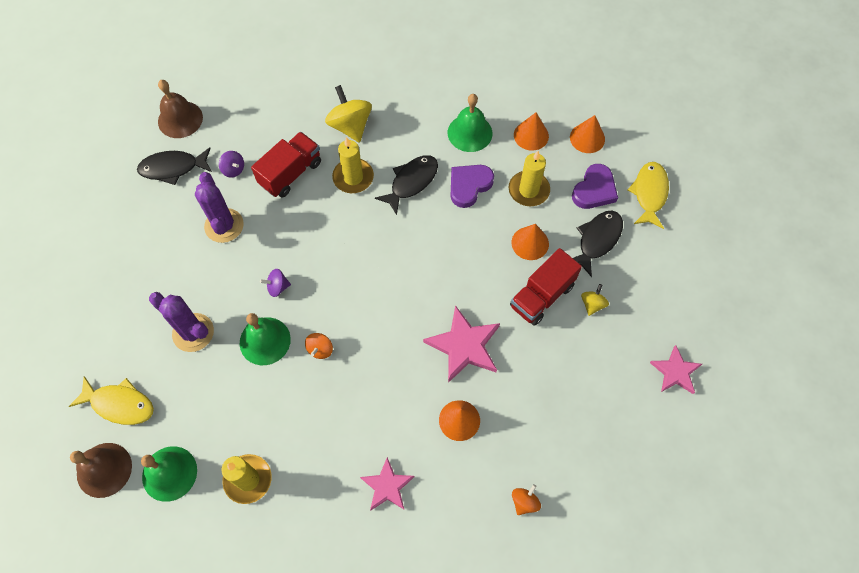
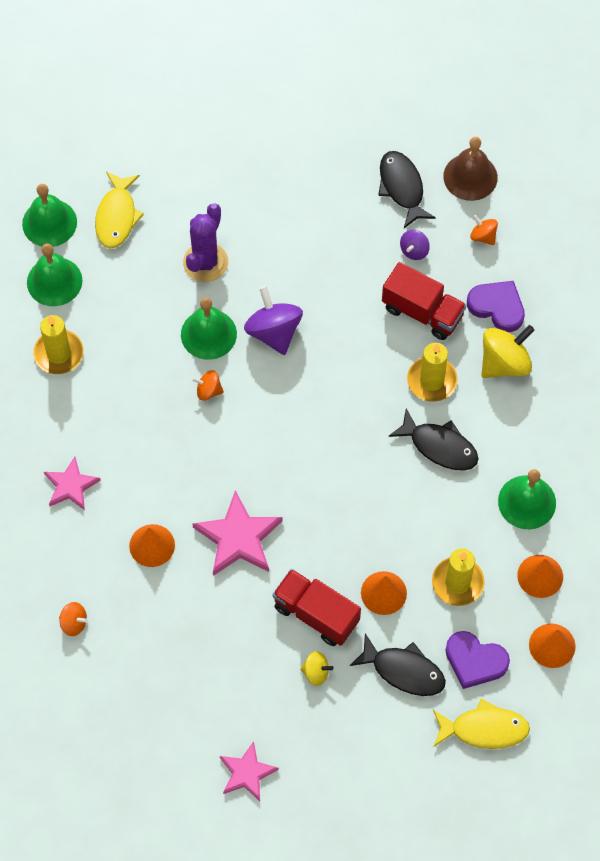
camera: 80 degrees right, 0 degrees up
brown bell [70,443,132,498] -> green bell [22,184,77,247]
purple cactus [195,172,244,243] -> none
purple spinning top [260,269,291,297] -> purple spinning top [244,286,303,355], size x1.90
purple heart [450,165,494,208] -> purple heart moved to [467,281,525,332]
none -> orange spinning top [470,215,498,245]

